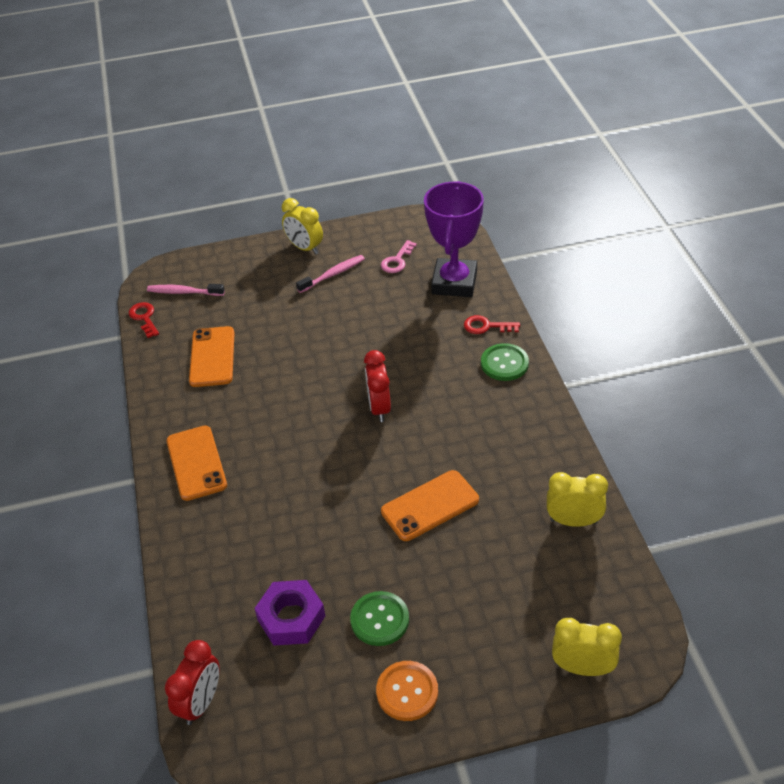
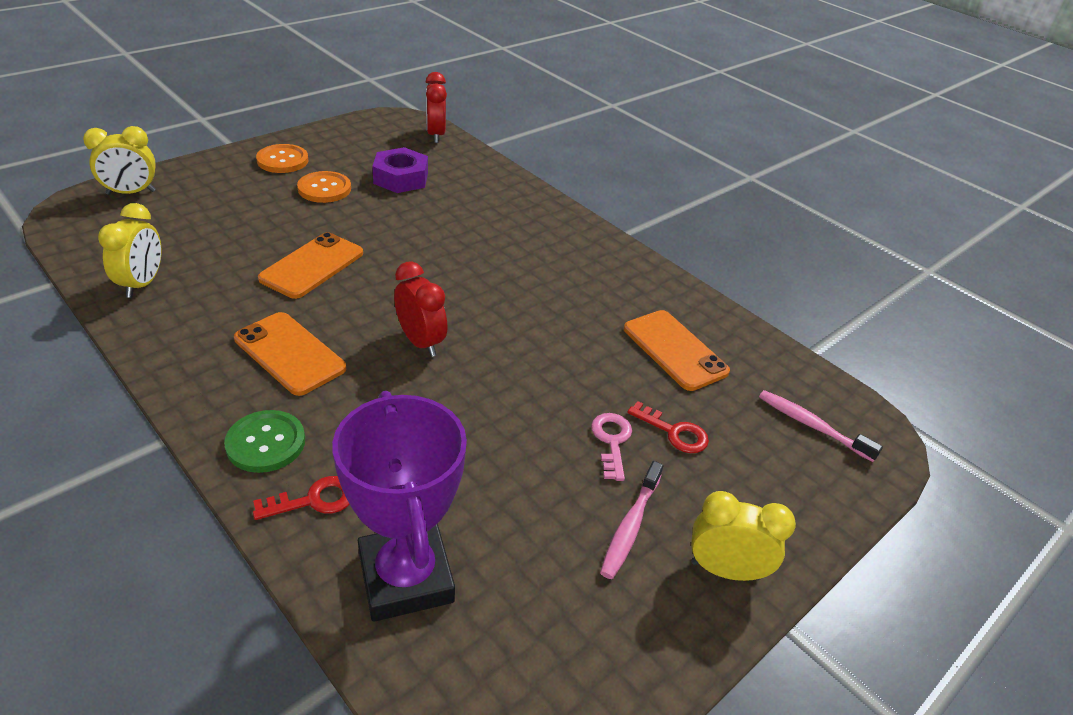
camera: 145 degrees right, 5 degrees down
red key [129,302,159,338] -> red key moved to [627,401,709,453]
pink toothbrush [147,284,225,296] -> pink toothbrush turned 120 degrees counterclockwise [759,390,883,462]
orange phone [166,426,227,501] -> orange phone moved to [234,312,346,396]
green button [350,591,409,646] -> orange button [297,171,351,203]
pink key [381,240,417,273] -> pink key moved to [591,413,632,481]
yellow clock [547,472,608,527] -> yellow clock turned 60 degrees counterclockwise [98,203,162,298]

